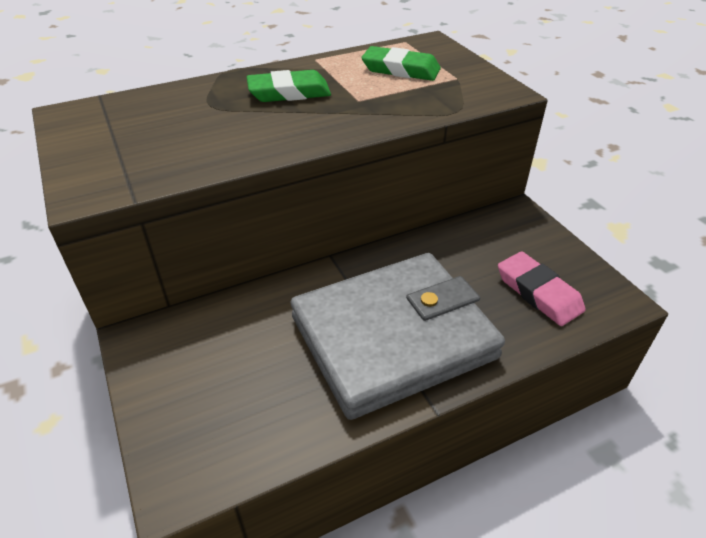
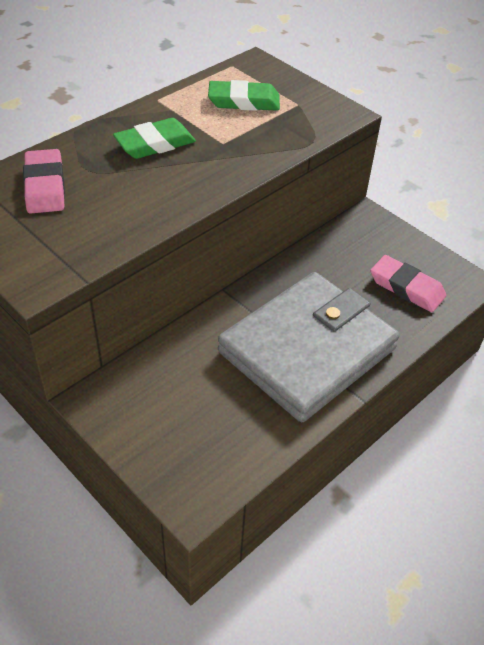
camera: 20 degrees left, 5 degrees up
none -> pink eraser [23,149,65,214]

